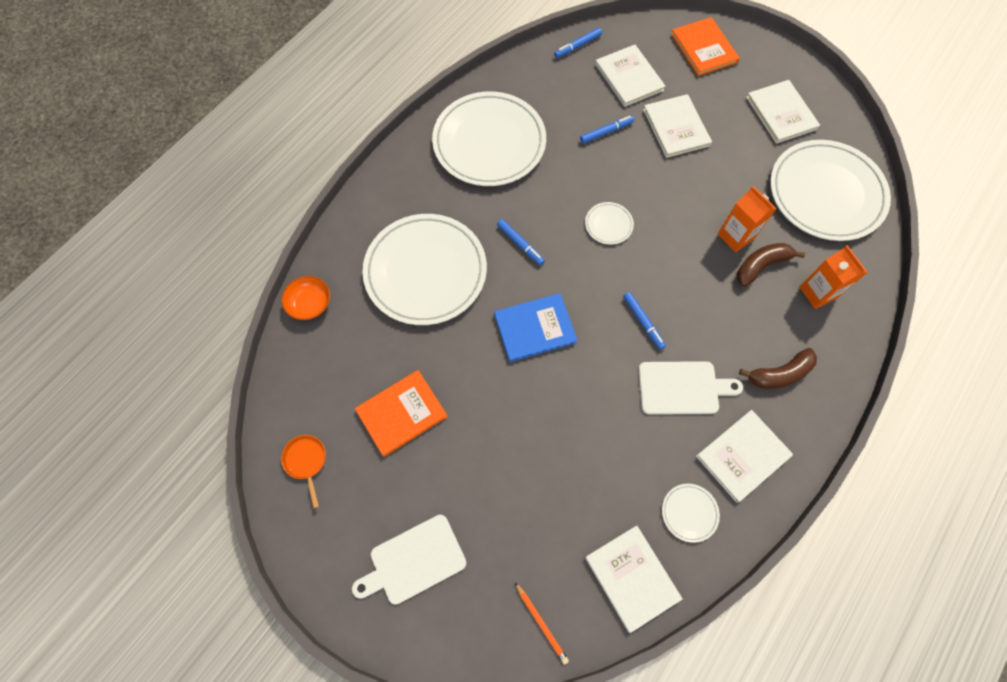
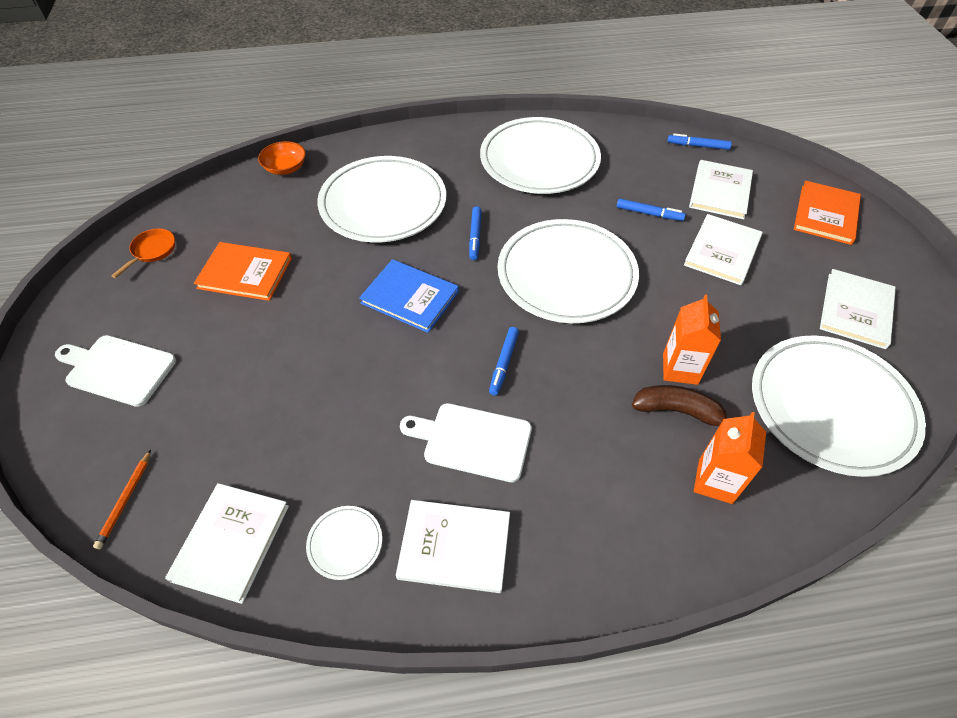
camera: 45 degrees right, 15 degrees down
white plate [585,202,634,245] -> white plate [498,219,639,323], size x2.47
white cutting board [638,361,743,415] -> white cutting board turned 150 degrees clockwise [400,403,532,482]
brown banana [739,348,817,389] -> none

